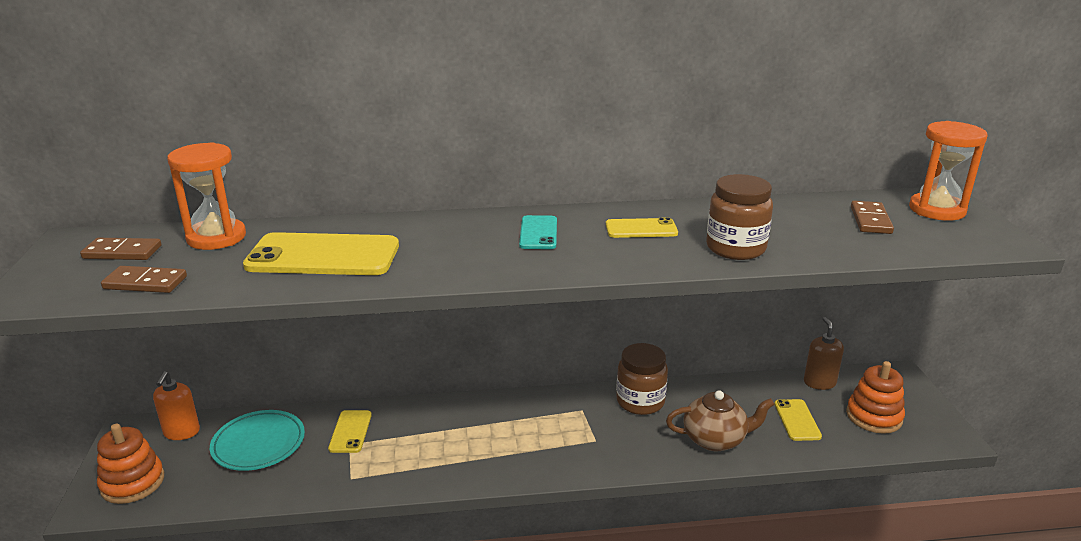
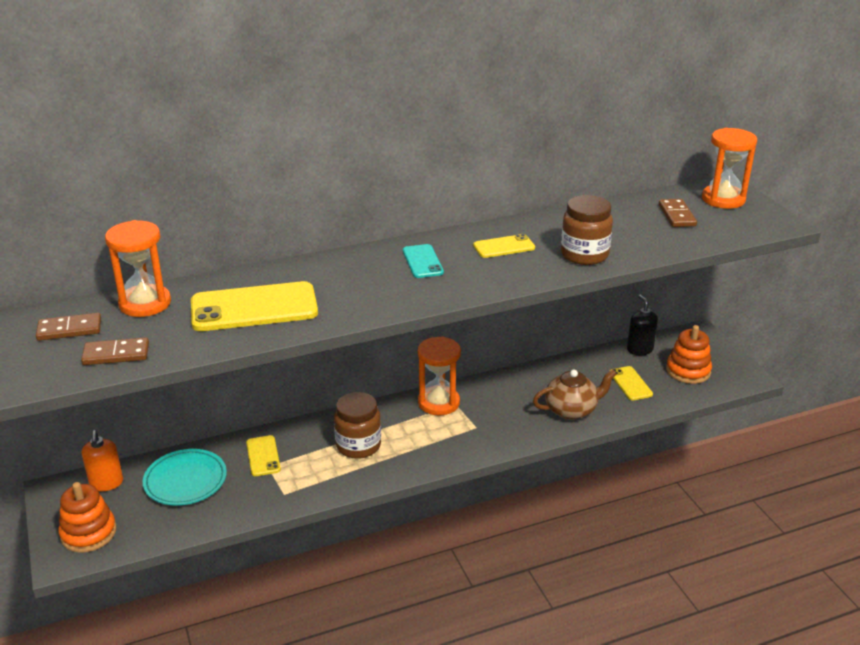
camera: 15 degrees left, 5 degrees up
brown jar [616,343,668,415] -> brown jar moved to [334,392,381,459]
brown soap dispenser [804,317,844,390] -> black soap dispenser [627,295,658,355]
none -> orange hourglass [418,337,461,415]

